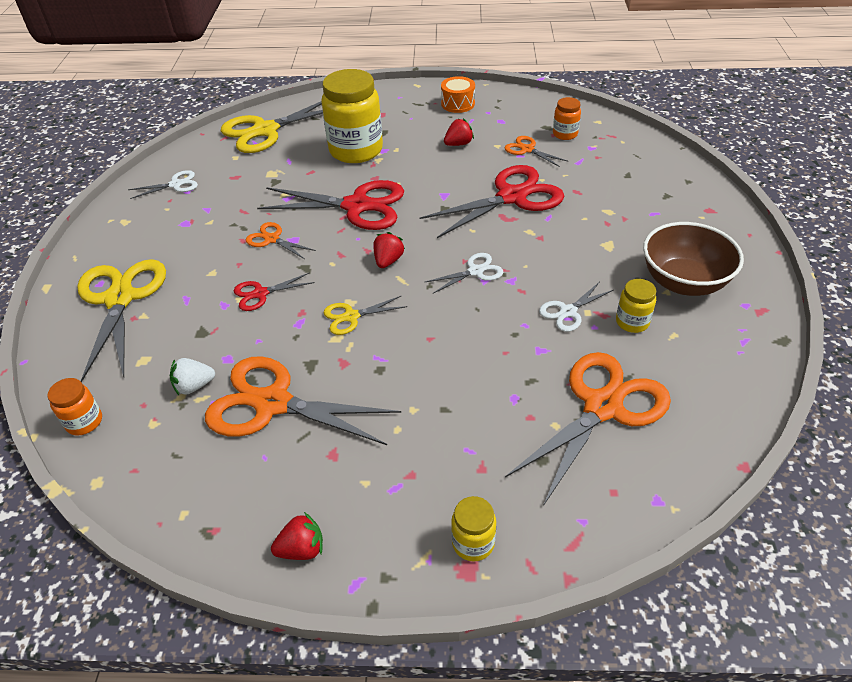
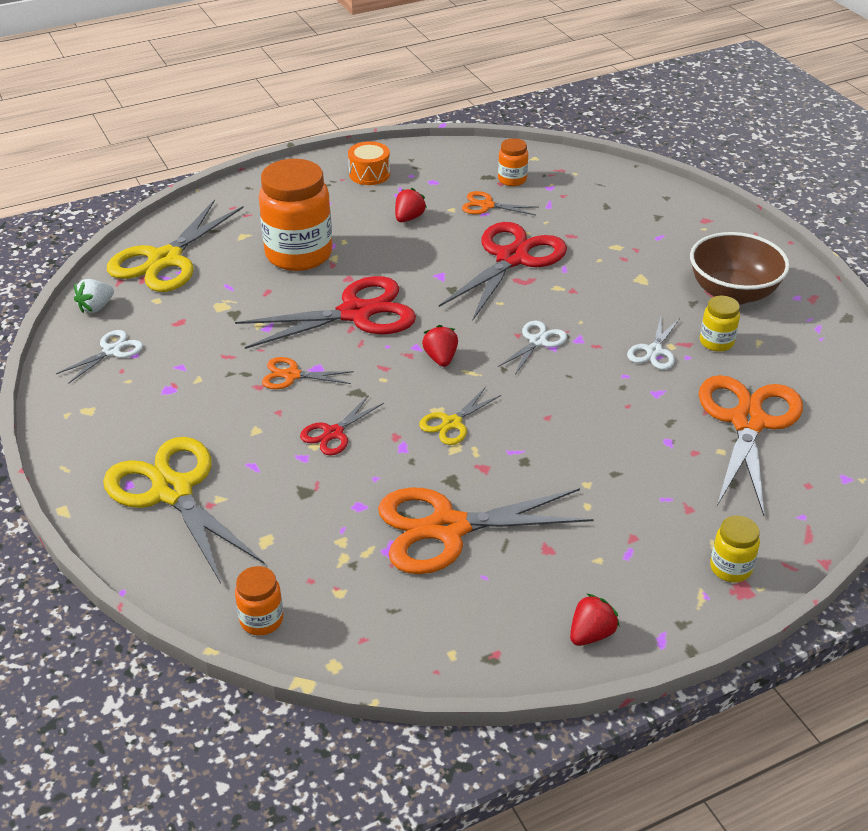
camera: 30 degrees left, 5 degrees down
white strawberry [170,358,215,395] -> white strawberry moved to [74,279,114,313]
yellow jar [321,69,383,163] -> orange jar [259,159,332,271]

